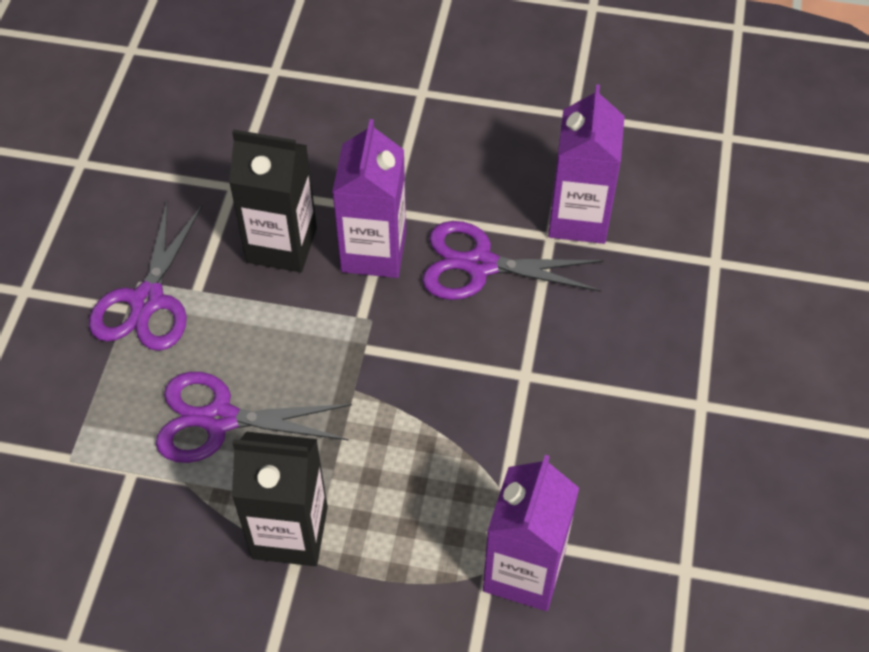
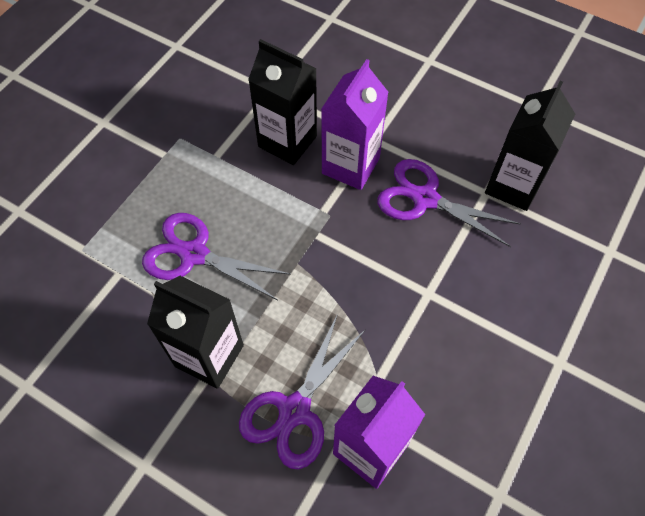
camera: 20 degrees right, 5 degrees up
purple scissors [89,202,203,351] -> purple scissors moved to [239,314,366,469]
purple carton [548,84,625,244] -> black carton [485,81,575,211]

